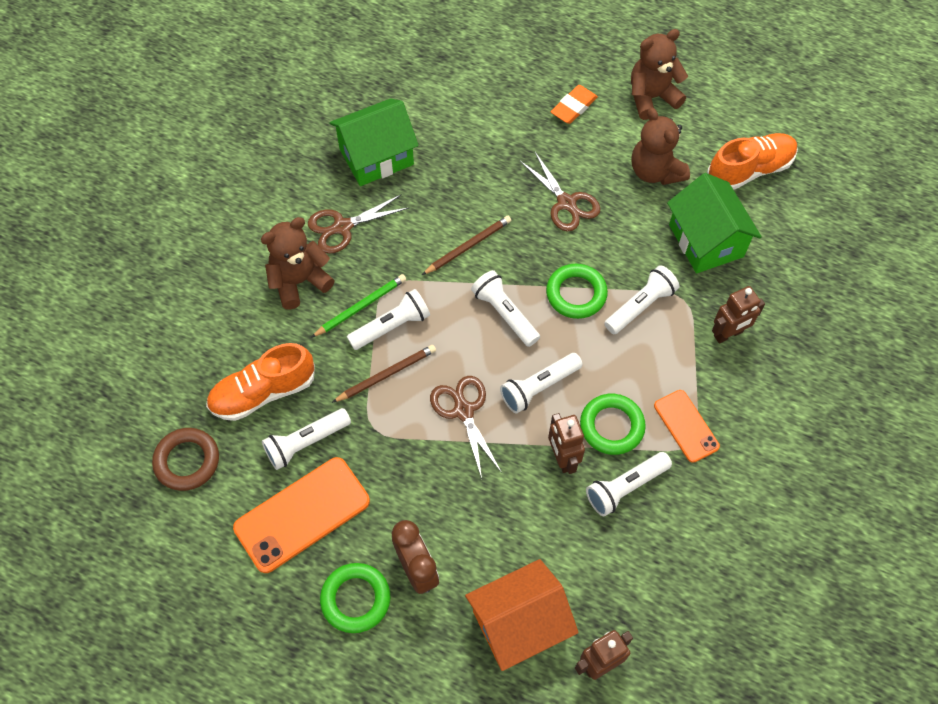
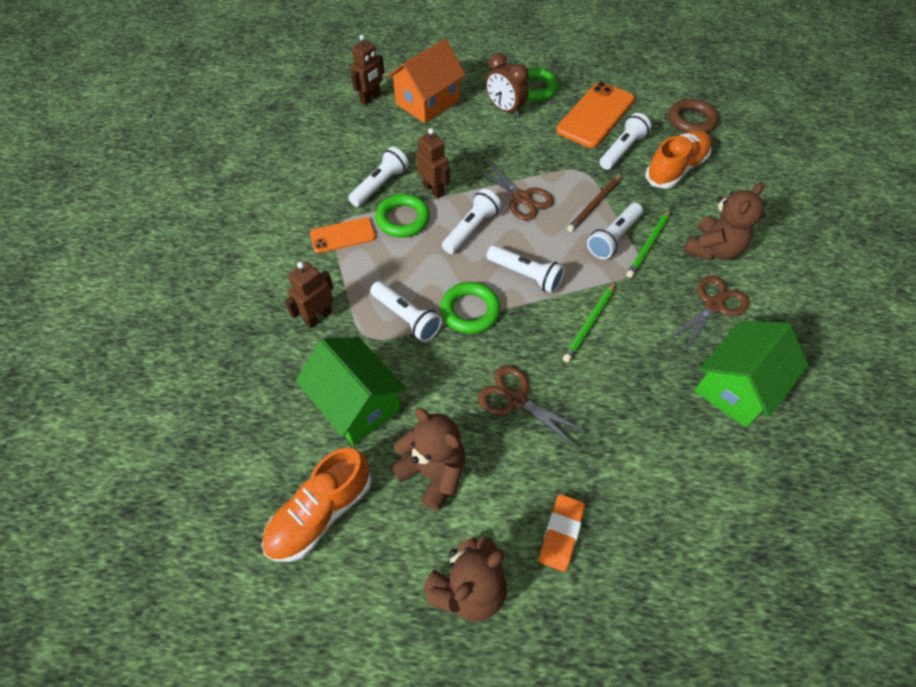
camera: 160 degrees right, 5 degrees down
brown pencil [422,216,511,275] -> green pencil [563,282,616,362]
white flashlight [604,265,680,334] -> white flashlight turned 75 degrees counterclockwise [370,281,442,342]
orange phone [654,390,720,463] -> orange phone turned 60 degrees counterclockwise [310,217,376,253]

